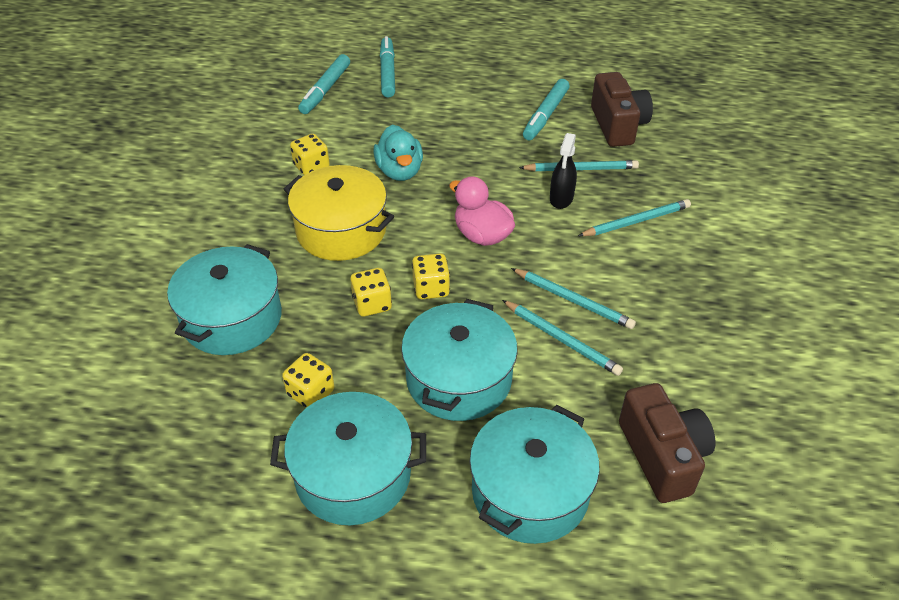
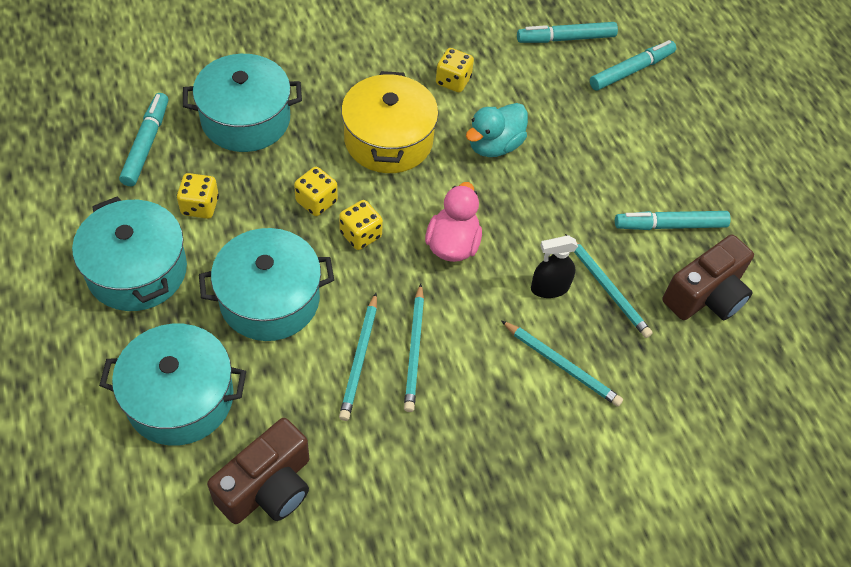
camera: 55 degrees right, 10 degrees up
none -> turquoise marker [119,93,168,186]

